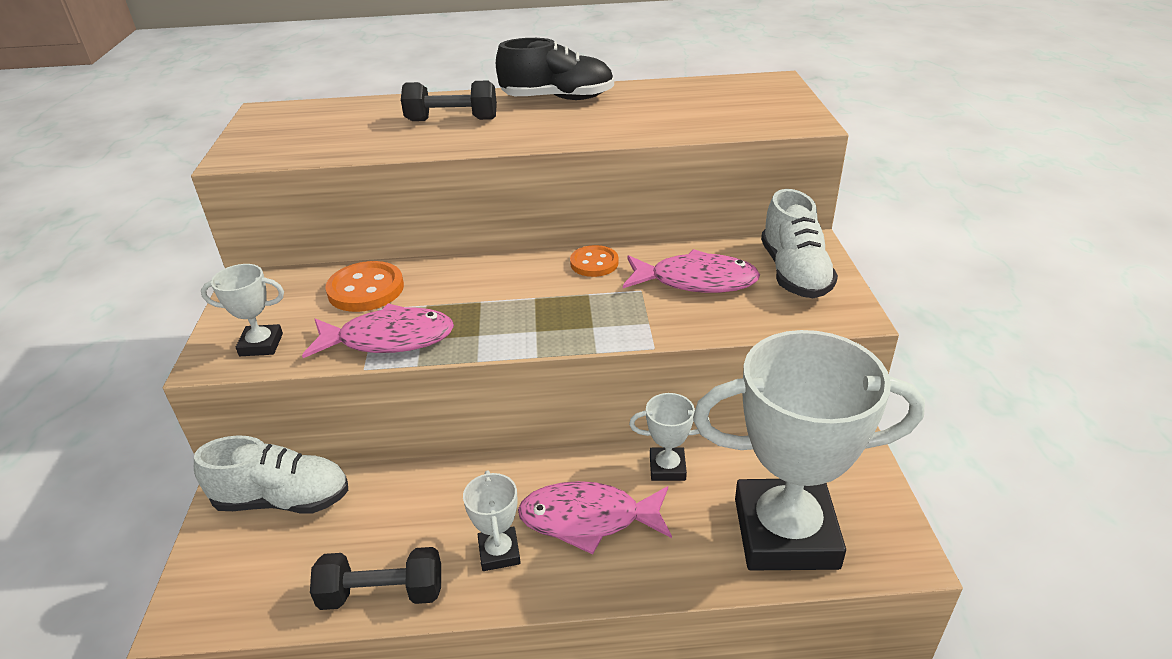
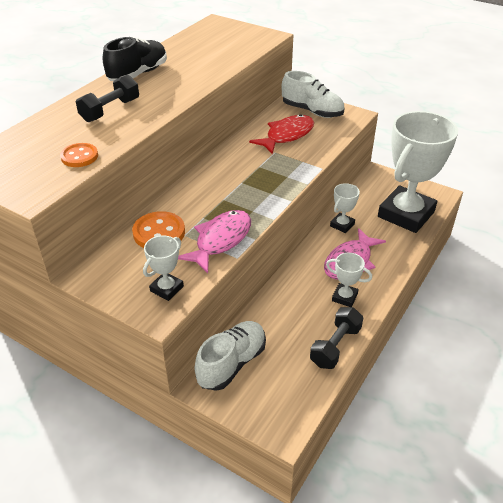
camera: 55 degrees left, 5 degrees up
orange button [570,245,619,277] -> orange button moved to [60,143,98,167]
pink fish [623,249,760,293] -> red fish [249,114,314,154]

